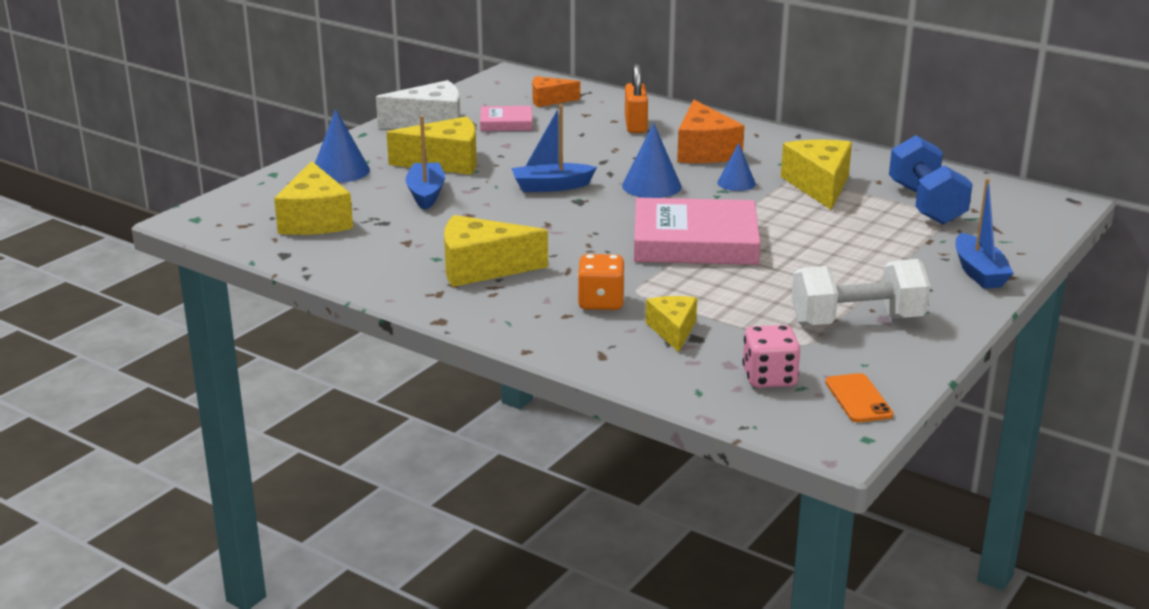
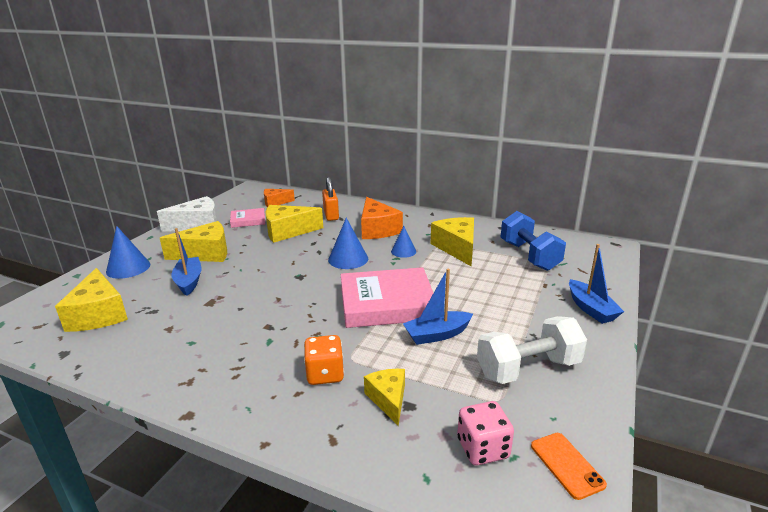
camera: 10 degrees left, 0 degrees up
yellow cheese [444,215,548,287] -> yellow cheese moved to [266,205,323,243]
blue boat [511,105,597,192] -> blue boat moved to [403,269,473,345]

